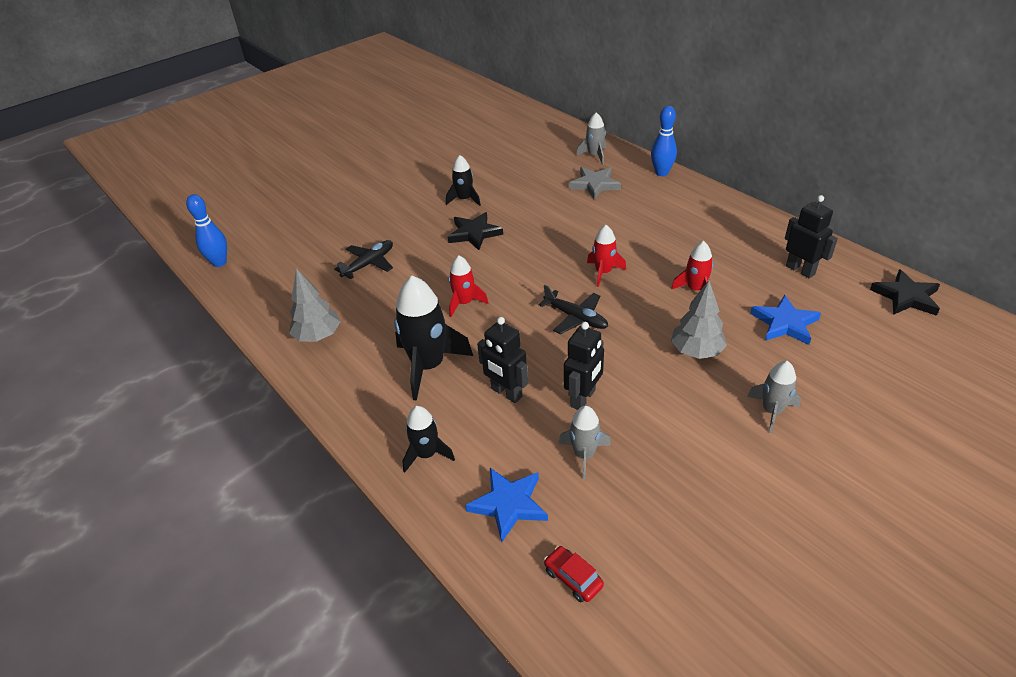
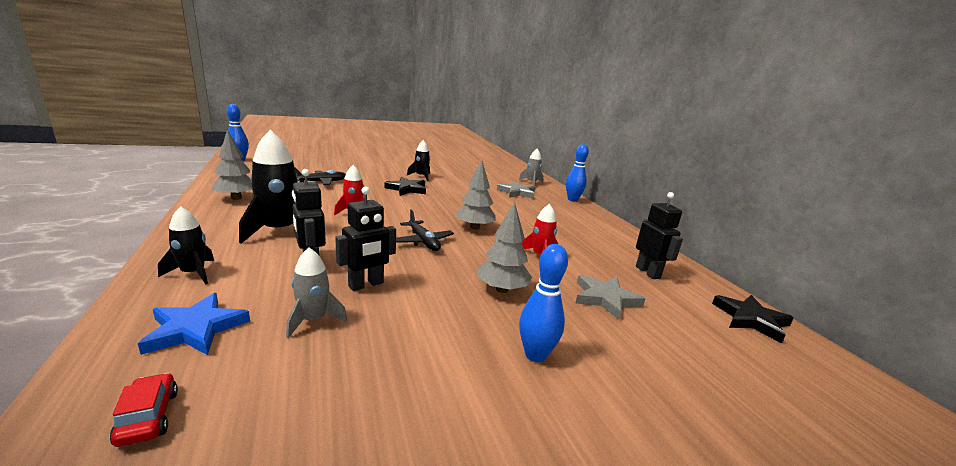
camera: 15 degrees right, 20 degrees down
red rocket [587,225,626,287] -> grey tree [455,160,496,230]
grey rocket [747,361,801,433] -> blue bowling pin [519,244,568,362]
blue star [750,295,821,345] -> grey star [576,275,645,320]

